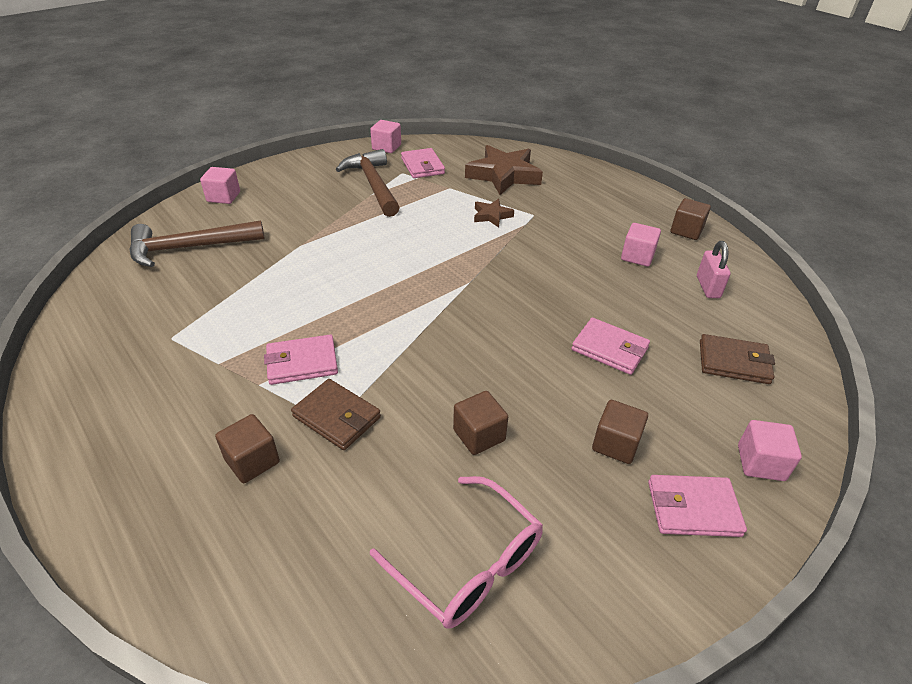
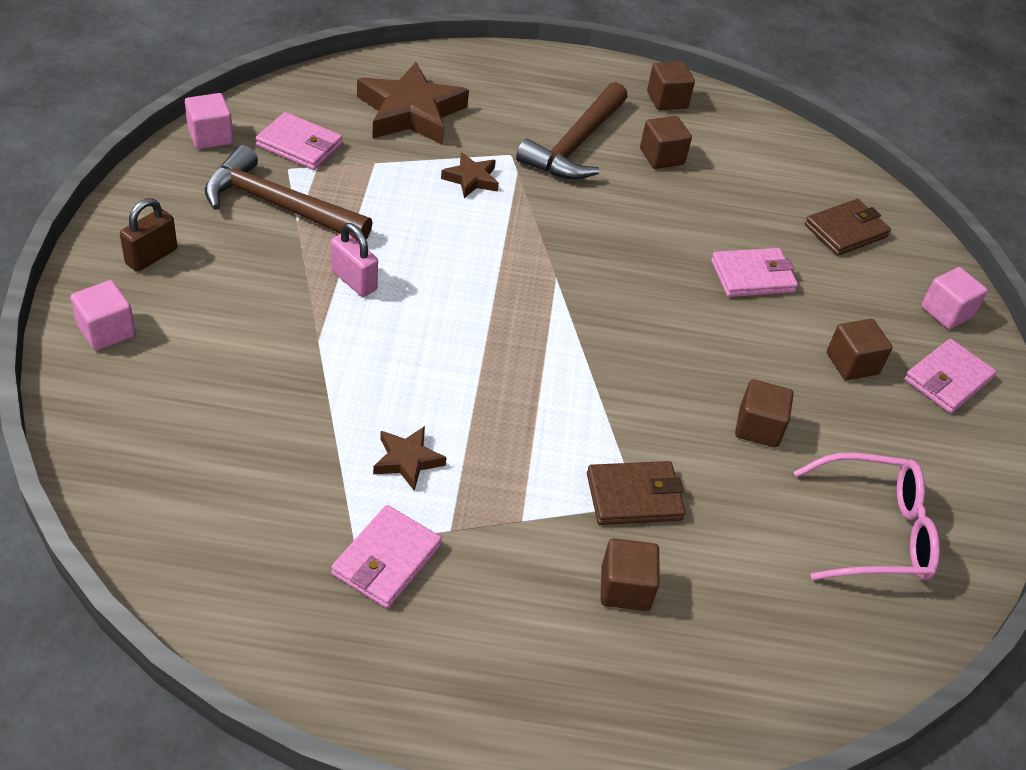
camera: 50 degrees left, 5 degrees up
brown hammer [129,220,265,267] -> brown hammer moved to [516,82,627,179]
pink wallet [264,335,338,385] -> pink wallet moved to [331,505,442,609]
pink cube [621,223,661,267] -> brown cube [640,116,692,169]
pink padlock [697,241,731,298] -> pink padlock moved to [331,223,378,297]
none -> brown padlock [120,198,177,272]
none -> brown star [373,426,447,491]

